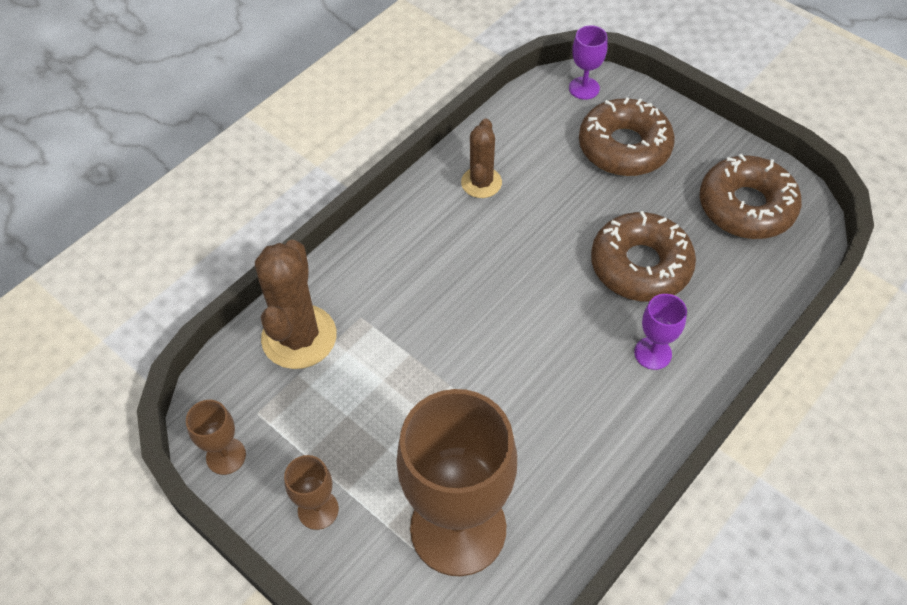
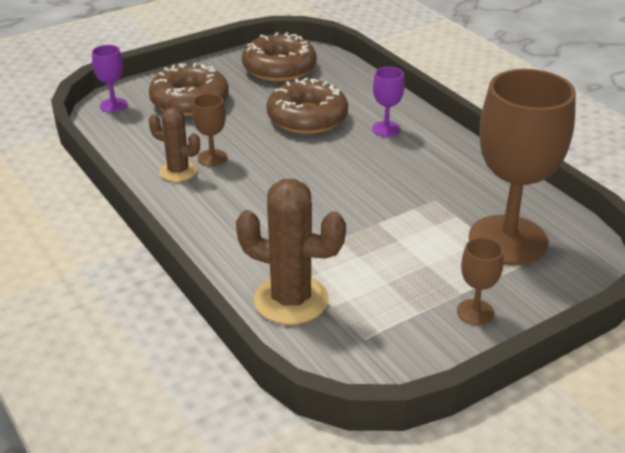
camera: 75 degrees left, 20 degrees down
brown goblet [186,400,246,475] -> brown goblet moved to [192,94,227,166]

